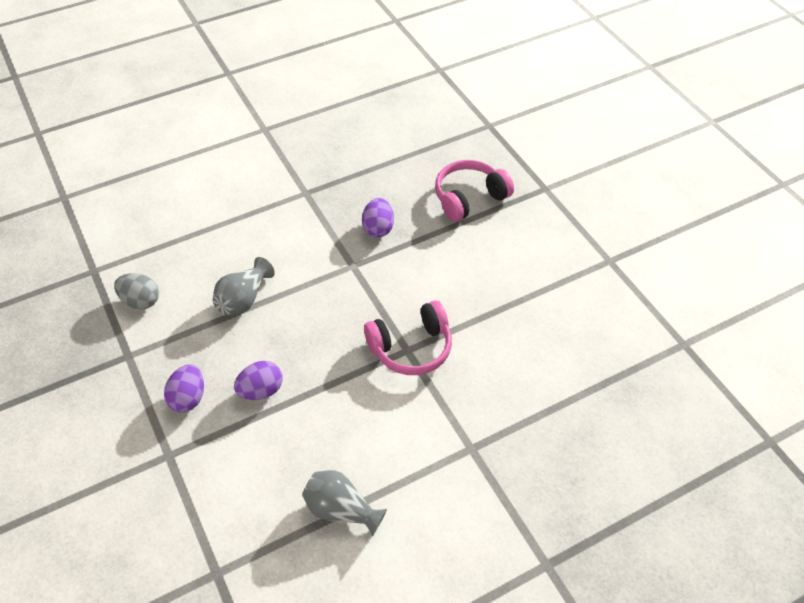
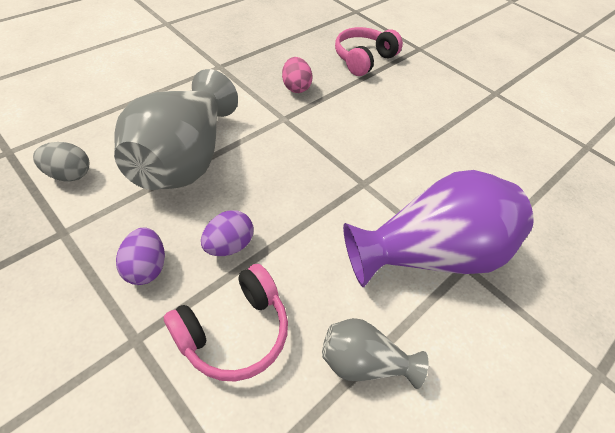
camera: 20 degrees left, 0 degrees up
grey vase [213,257,275,315] -> grey vase [114,69,238,190], size x2.02
purple egg [362,198,394,238] -> pink egg [282,57,312,93]
pink headphones [364,301,452,375] -> pink headphones moved to [164,264,288,381]
none -> purple vase [343,170,534,287]

